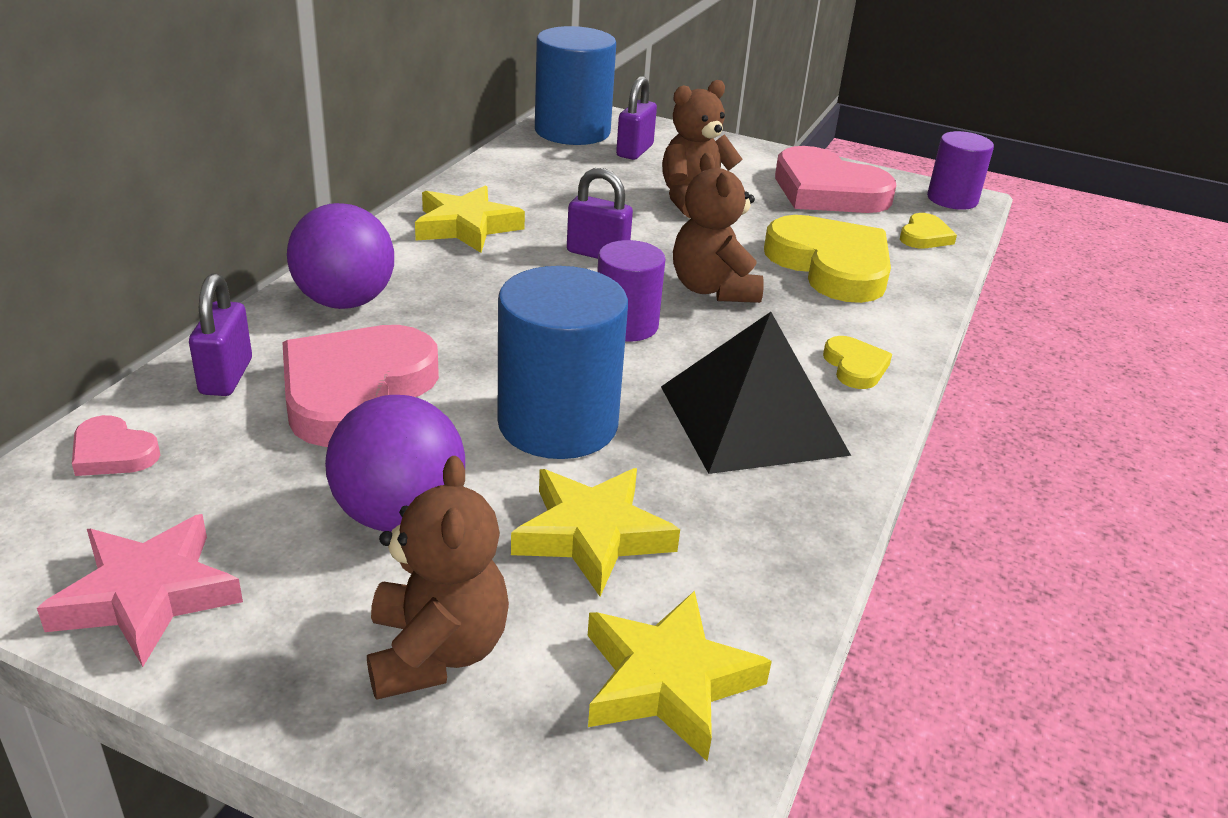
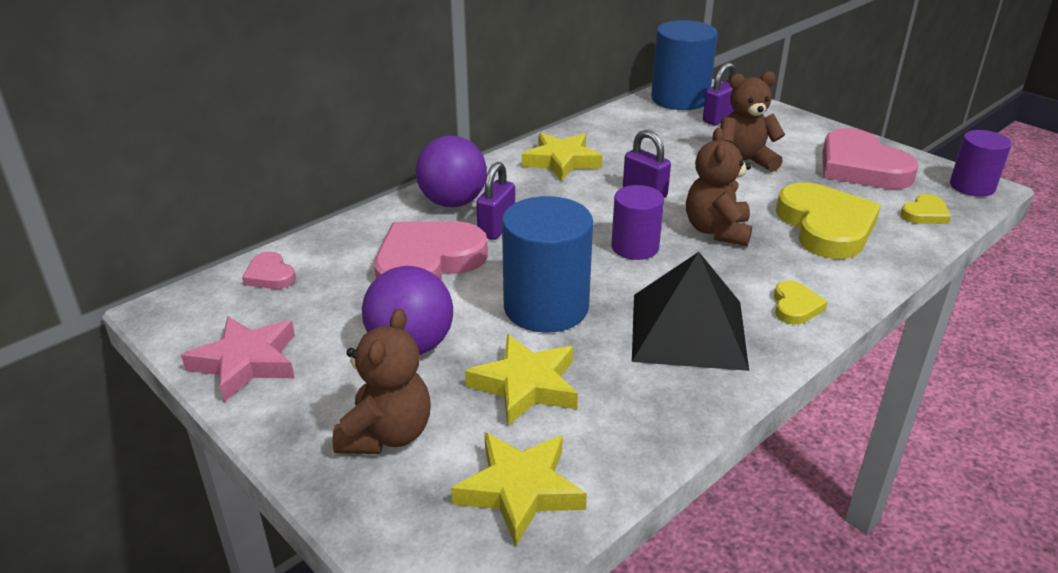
camera: 25 degrees right, 0 degrees up
purple padlock [189,273,252,396] -> purple padlock moved to [476,162,515,240]

